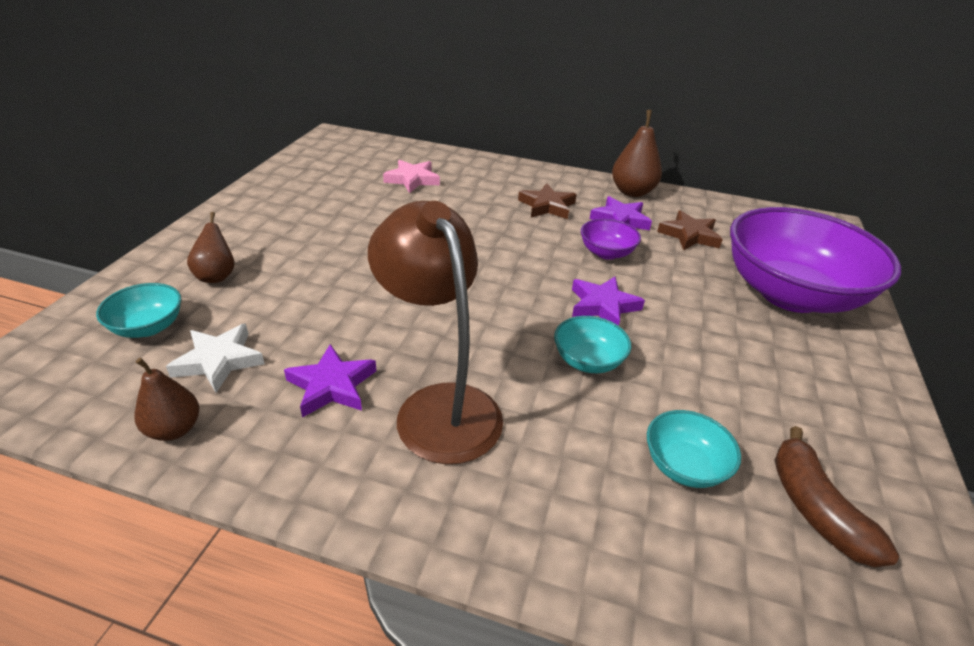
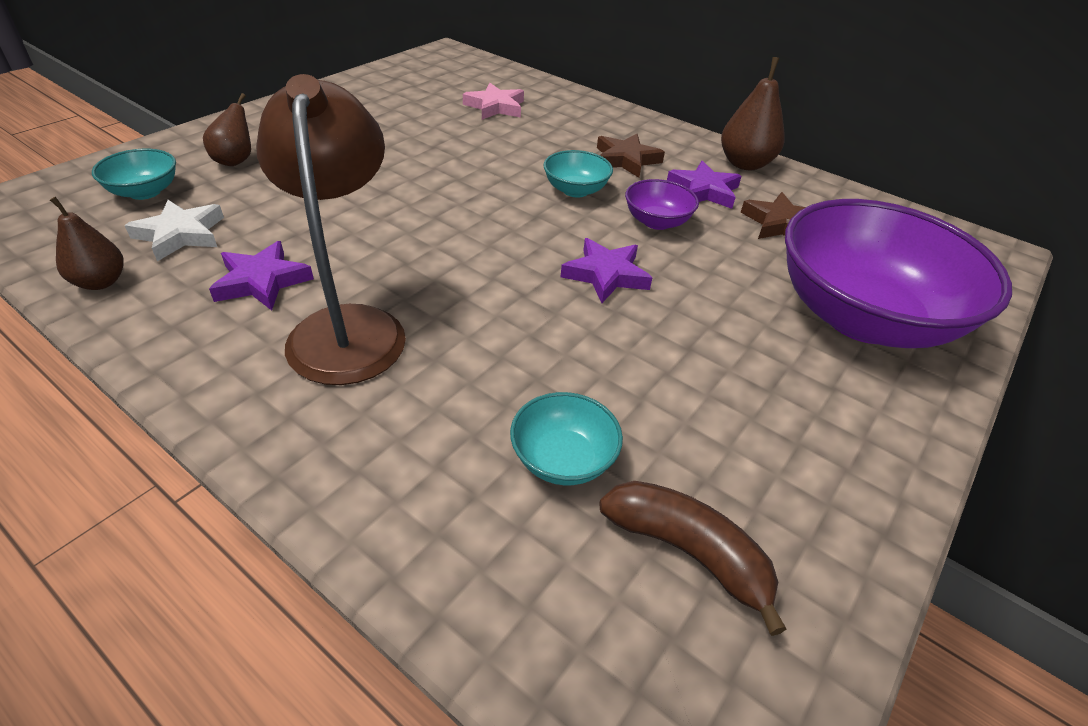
camera: 20 degrees right, 5 degrees up
turquoise bowl [554,316,631,373] -> turquoise bowl moved to [543,150,613,198]
brown banana [774,426,899,567] -> brown banana turned 120 degrees clockwise [599,481,787,636]

